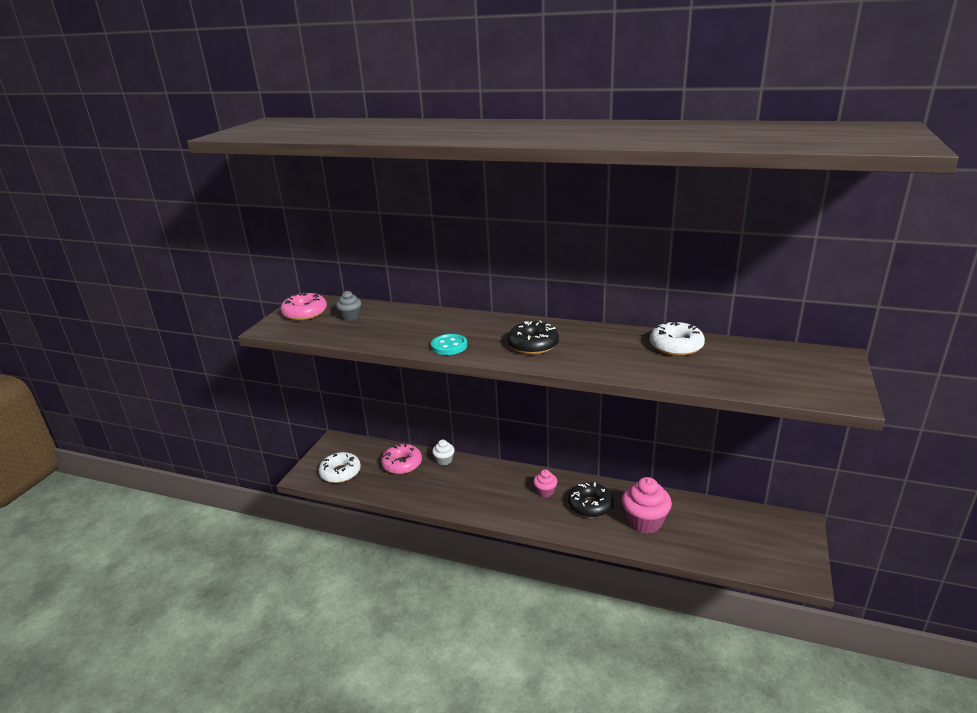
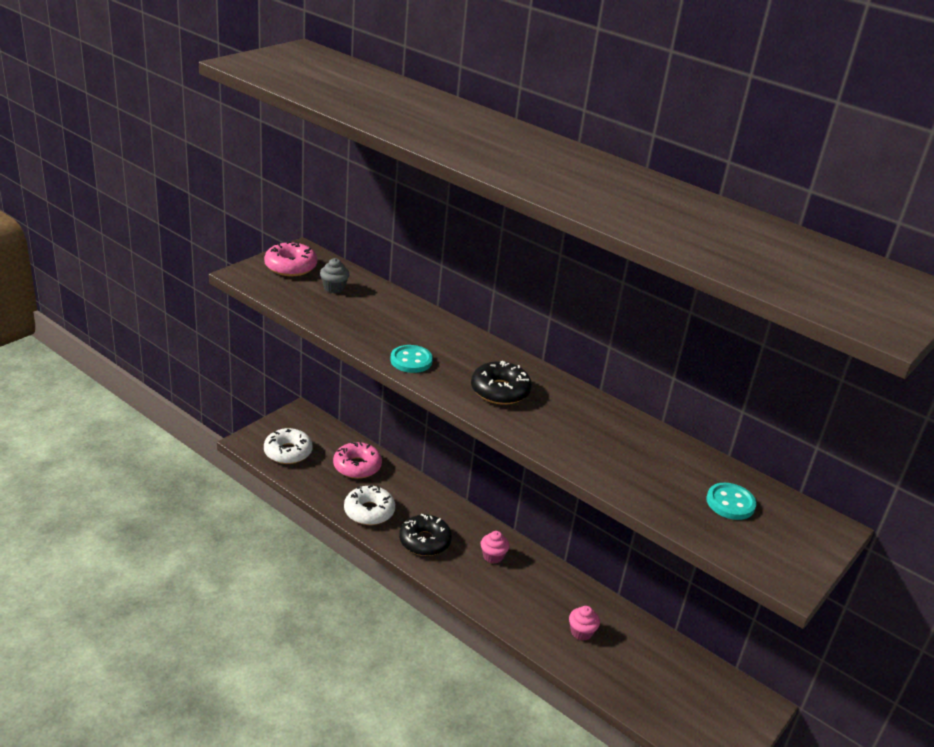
camera: 15 degrees right, 5 degrees up
white cupcake [432,440,455,466] -> none
black donut [568,482,614,518] -> black donut moved to [399,514,452,556]
pink cupcake [622,477,672,533] -> pink cupcake [569,606,600,641], size x0.54
white donut [650,321,705,356] -> white donut moved to [344,485,395,525]
none -> turquoise button [706,483,756,520]

